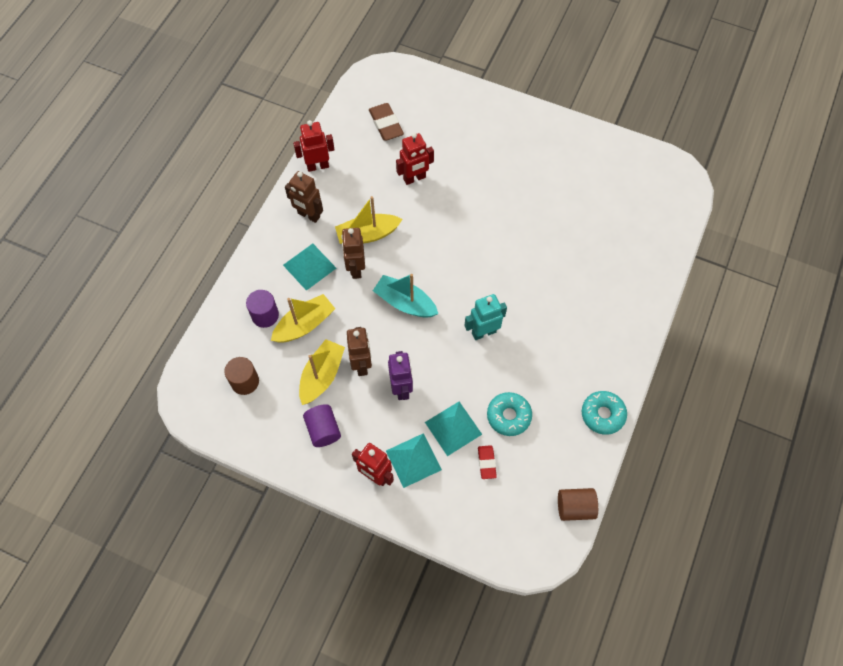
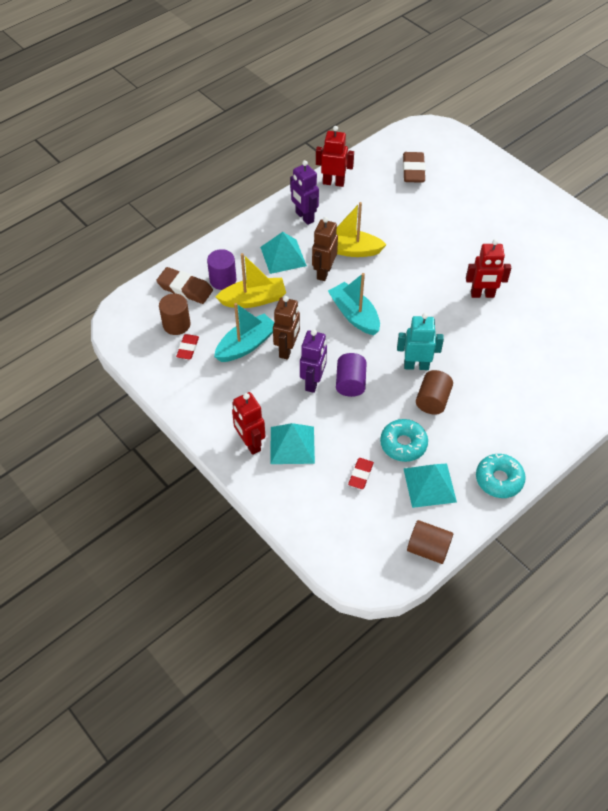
camera: 25 degrees right, 10 degrees down
brown robot [285,171,323,223] -> purple robot [290,160,319,225]
yellow boat [299,339,345,405] -> turquoise boat [214,303,274,362]
purple cylinder [303,404,341,447] -> purple cylinder moved to [336,353,367,397]
red robot [396,133,434,185] -> red robot moved to [466,239,511,298]
turquoise pyramid [425,402,482,456] -> turquoise pyramid moved to [404,463,457,508]
none -> brown eraser [156,267,213,304]
none -> red eraser [176,334,199,359]
none -> brown cylinder [416,370,453,415]

